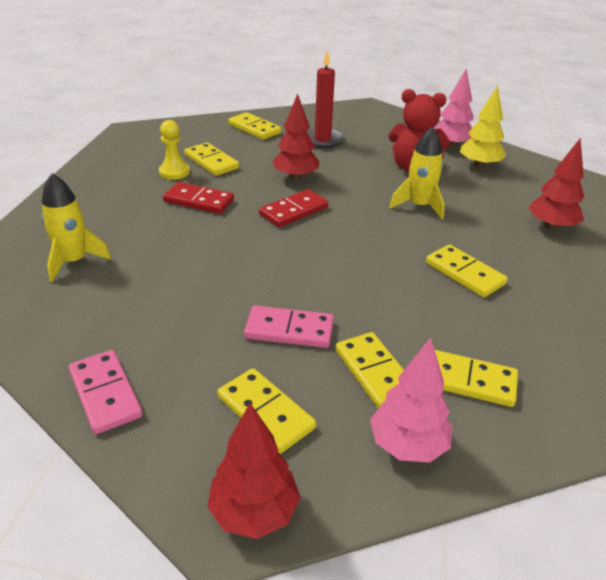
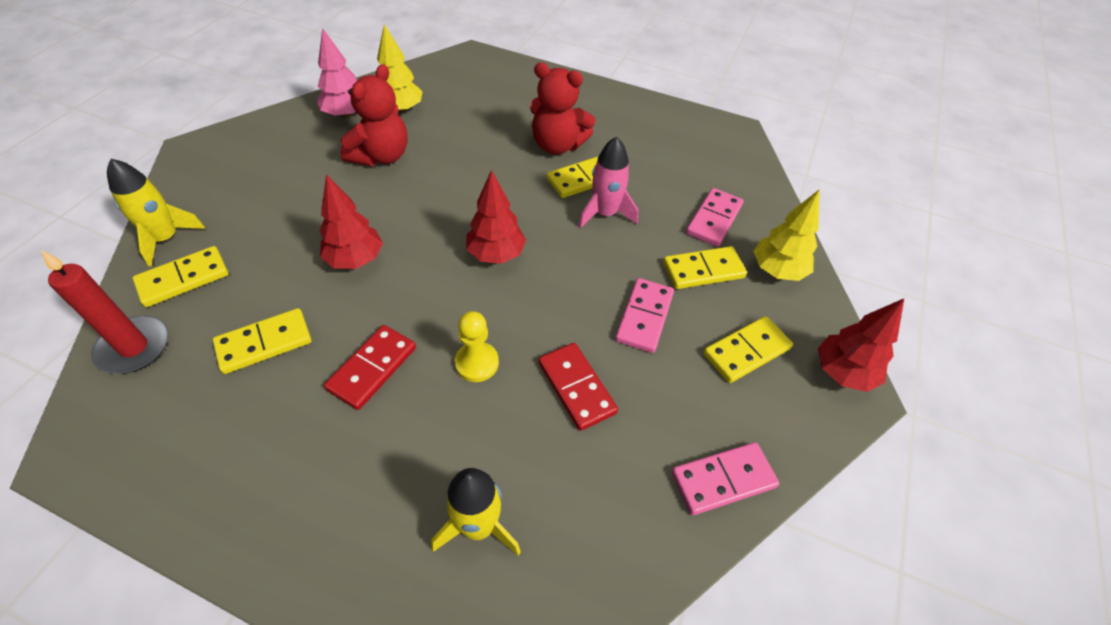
camera: 80 degrees left, 15 degrees up
yellow pawn [159,120,190,180] -> yellow pawn moved to [455,311,499,382]
red domino [259,189,329,227] -> red domino moved to [538,343,618,431]
red candle [307,50,344,148] -> red candle moved to [41,250,169,374]
pink tree [370,338,452,462] -> yellow tree [754,189,820,281]
yellow rocket [389,126,445,219] -> yellow rocket moved to [107,159,205,266]
yellow domino [435,350,518,407] -> pink domino [686,188,744,247]
red tree [529,138,584,231] -> red tree moved to [466,170,526,264]
none -> red teddy bear [530,62,596,155]
none -> pink rocket [578,137,638,228]

